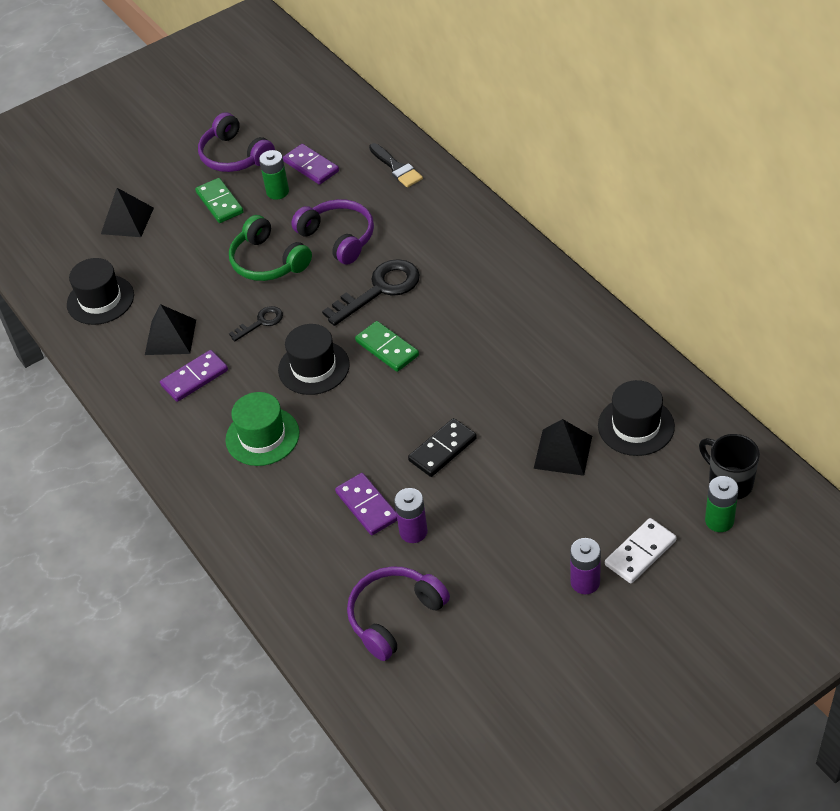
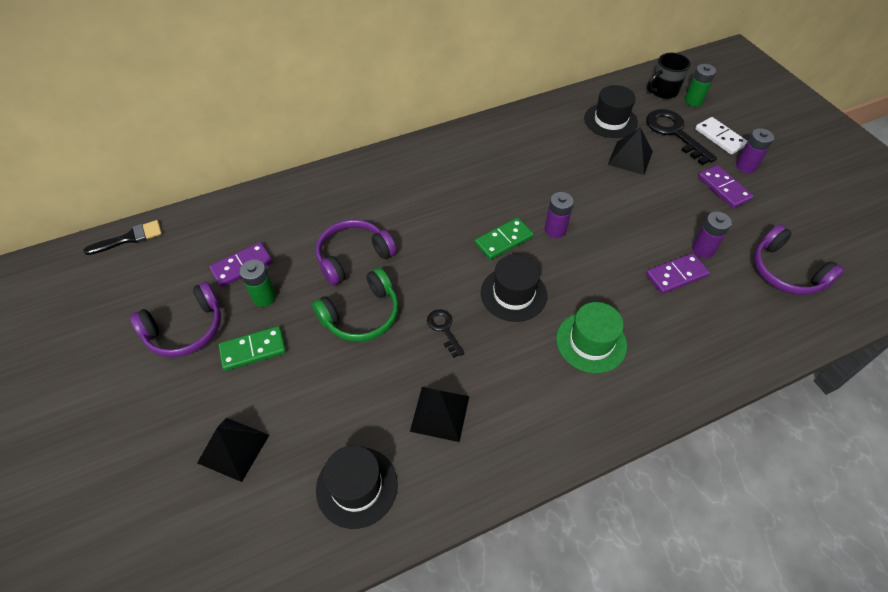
camera: 85 degrees left, 5 degrees up
purple domino [160,350,228,402] -> purple domino moved to [698,165,753,208]
black key [322,259,420,326] -> black key moved to [646,109,717,165]
black brush [369,143,423,187] -> black brush moved to [83,220,162,255]
black domino [408,418,477,477] -> none
none -> purple battery [545,192,574,238]

